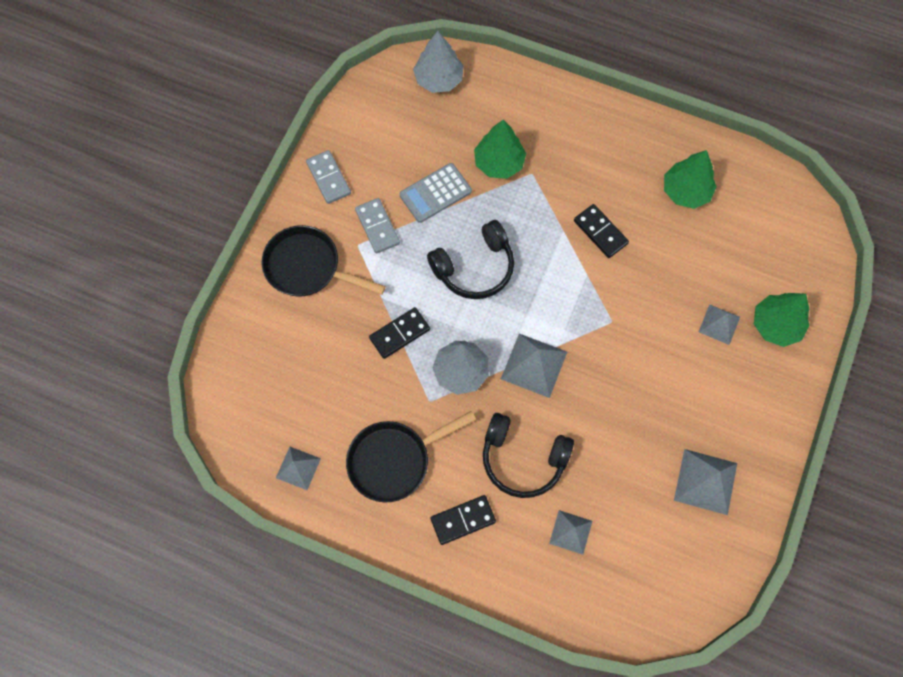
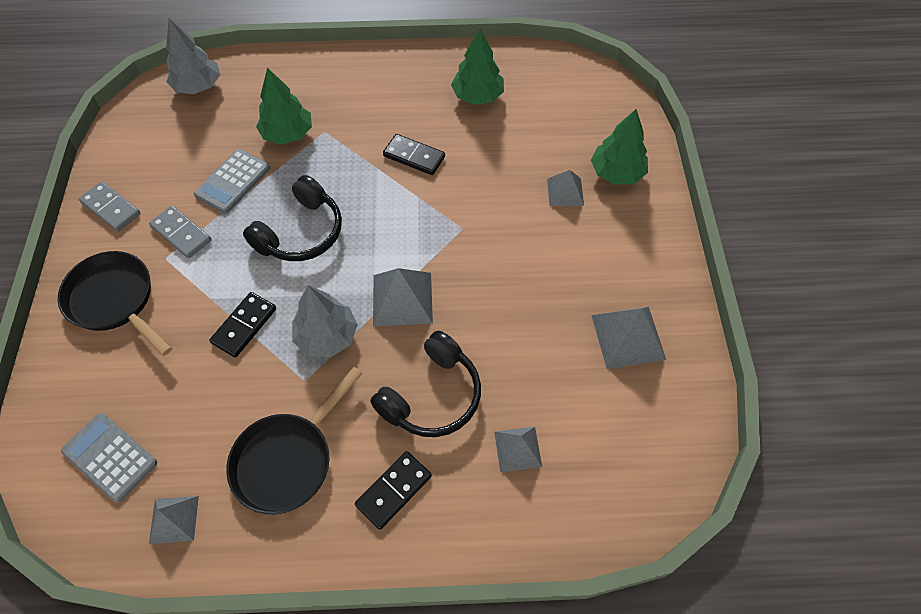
camera: 25 degrees left, 10 degrees down
black pan [262,225,386,297] -> black pan turned 45 degrees clockwise [58,251,172,356]
black headphones [483,413,574,498] -> black headphones turned 45 degrees counterclockwise [370,331,481,437]
none -> grey calculator [61,413,157,503]

